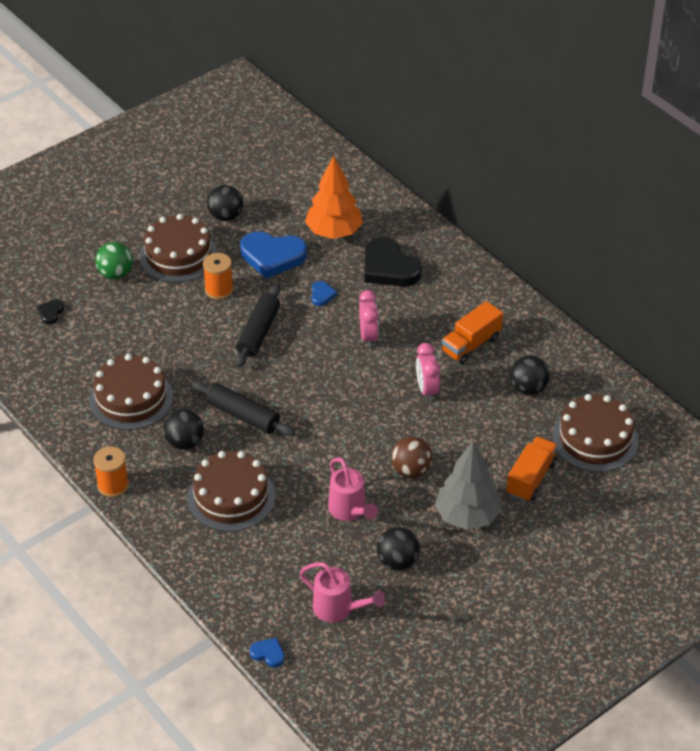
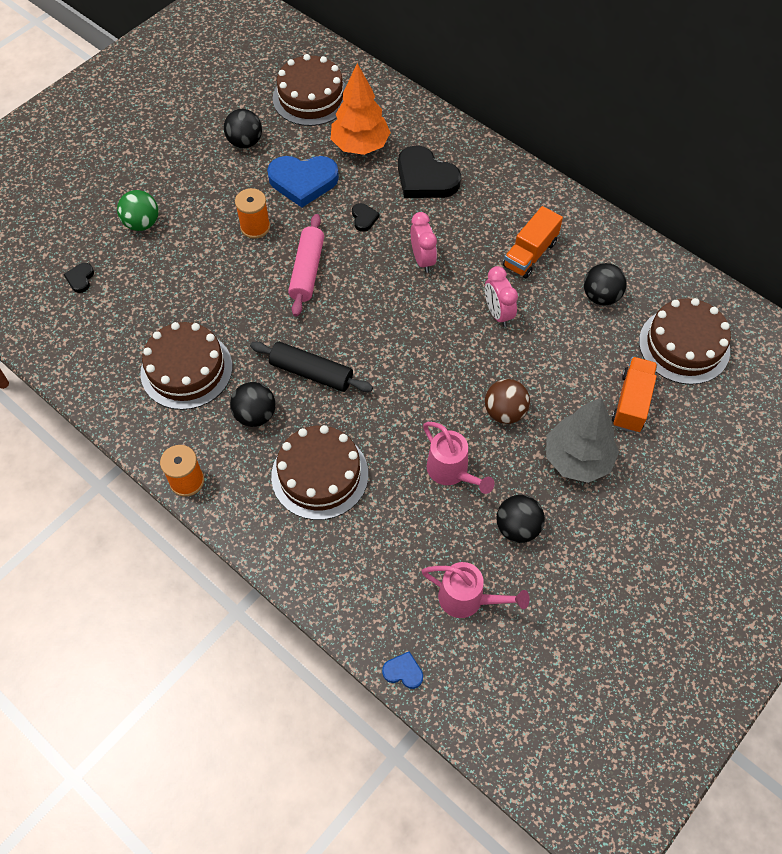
camera: 10 degrees left, 15 degrees up
brown cake [139,214,217,282] -> brown cake moved to [273,54,346,126]
black rolling pin [236,284,280,367] -> pink rolling pin [288,214,324,317]
blue heart [312,281,337,306] -> black heart [352,203,379,232]

